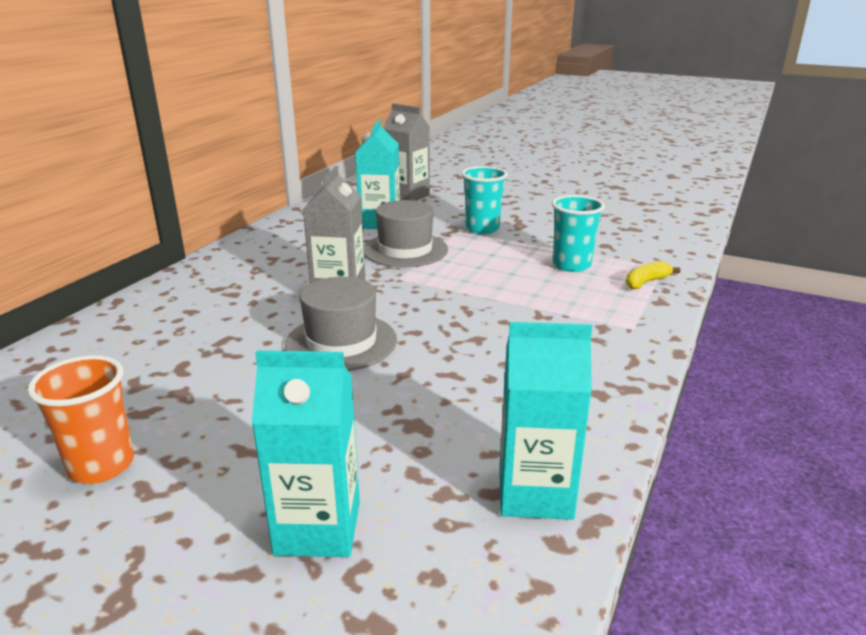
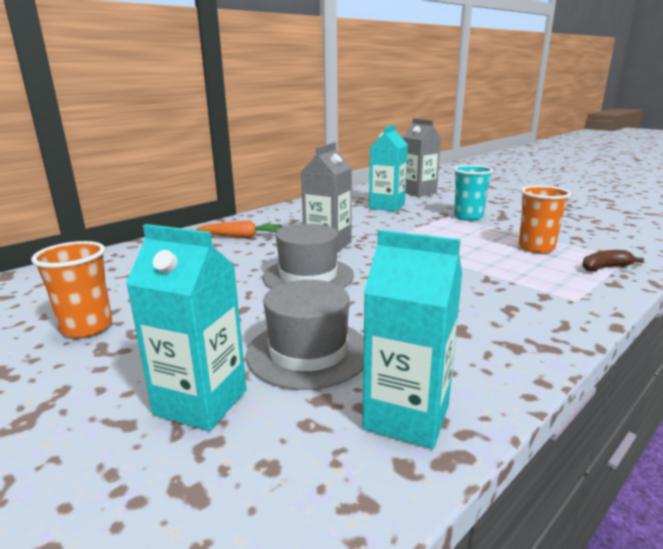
camera: 20 degrees right, 5 degrees down
grey hat [364,200,448,267] -> grey hat moved to [246,280,364,390]
turquoise cup [552,195,605,272] -> orange cup [519,186,571,253]
yellow banana [626,261,681,289] -> brown banana [583,250,644,271]
none -> orange carrot [196,220,282,238]

